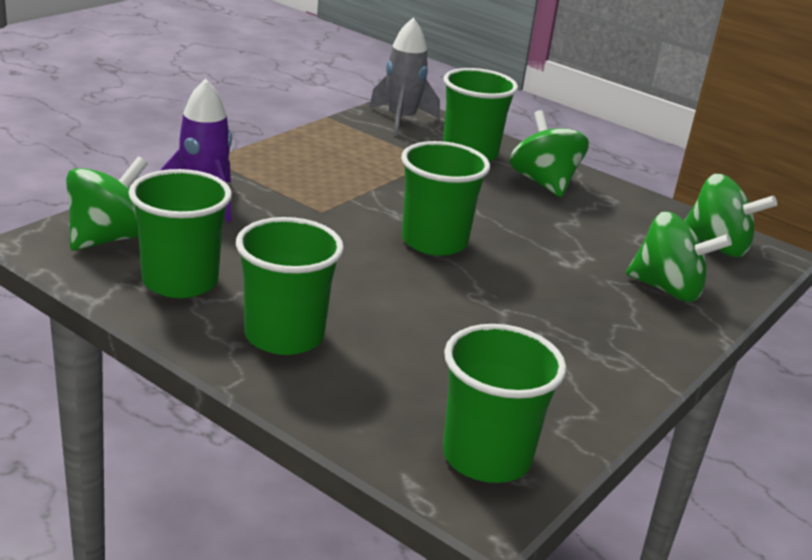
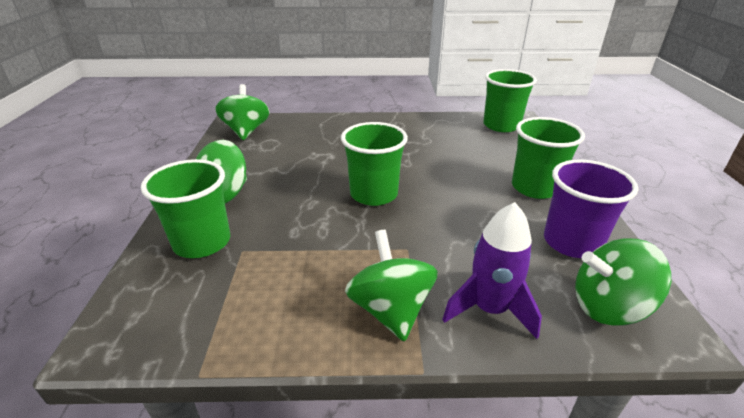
camera: 125 degrees left, 5 degrees up
green cup [128,169,232,298] -> purple cup [544,159,638,258]
grey rocket [369,18,440,136] -> none
green spinning top [626,211,732,302] -> green spinning top moved to [345,230,438,342]

